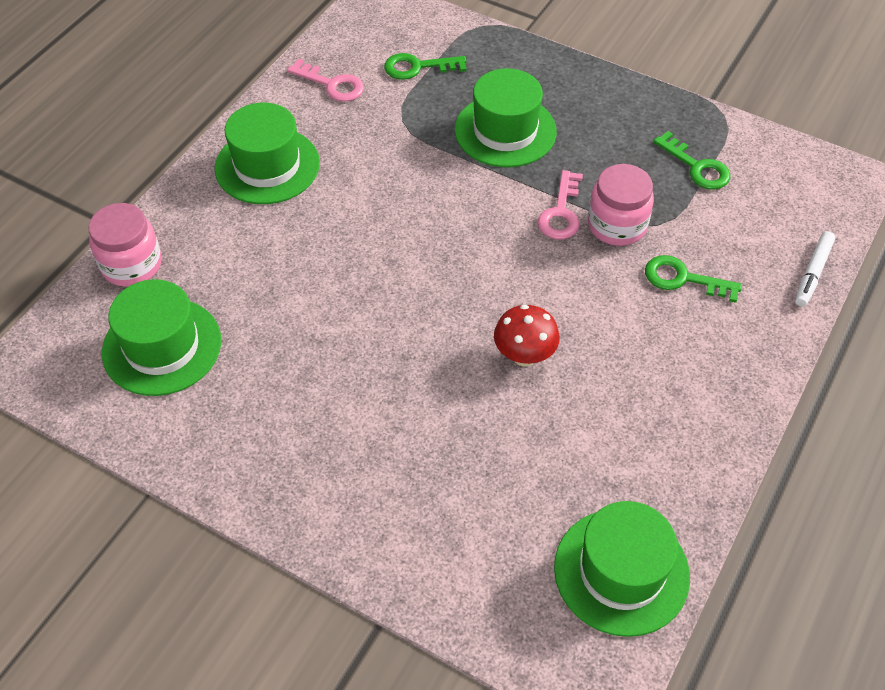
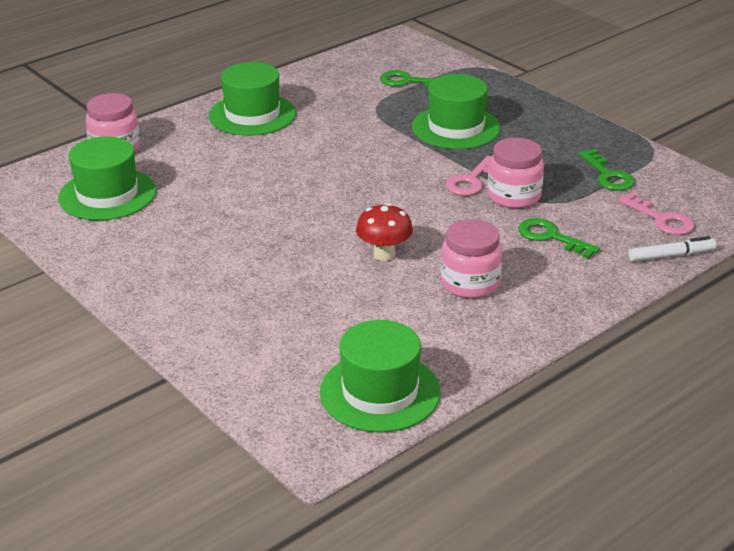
camera: 20 degrees right, 20 degrees down
pink key [287,58,364,102] -> pink key moved to [618,193,694,235]
white marker [795,231,835,307] -> white marker turned 150 degrees counterclockwise [628,236,716,262]
none -> pink jar [441,219,502,299]

